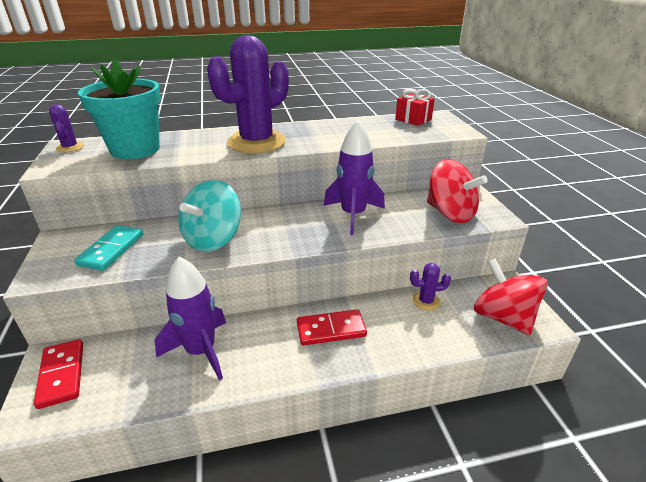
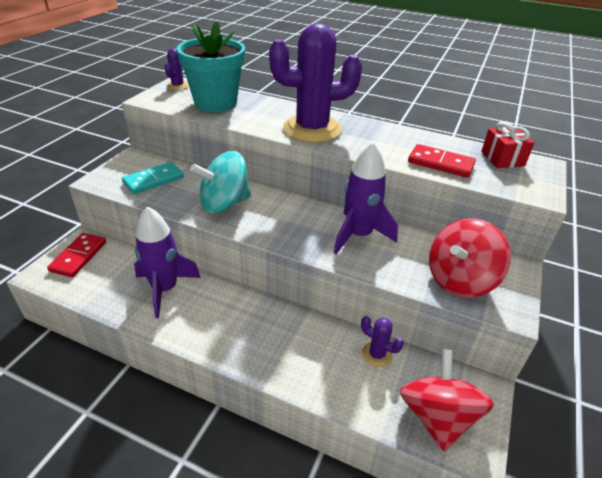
camera: 35 degrees right, 5 degrees up
red domino [297,309,367,345] -> red domino moved to [408,144,476,178]
red spinning top [427,159,488,223] -> red spinning top turned 60 degrees clockwise [429,218,511,298]

